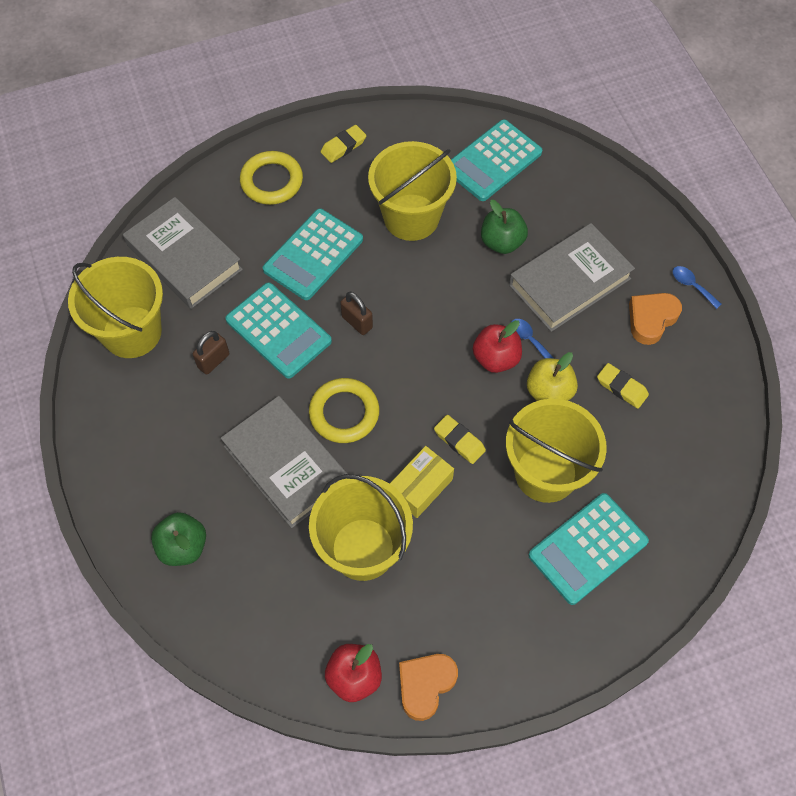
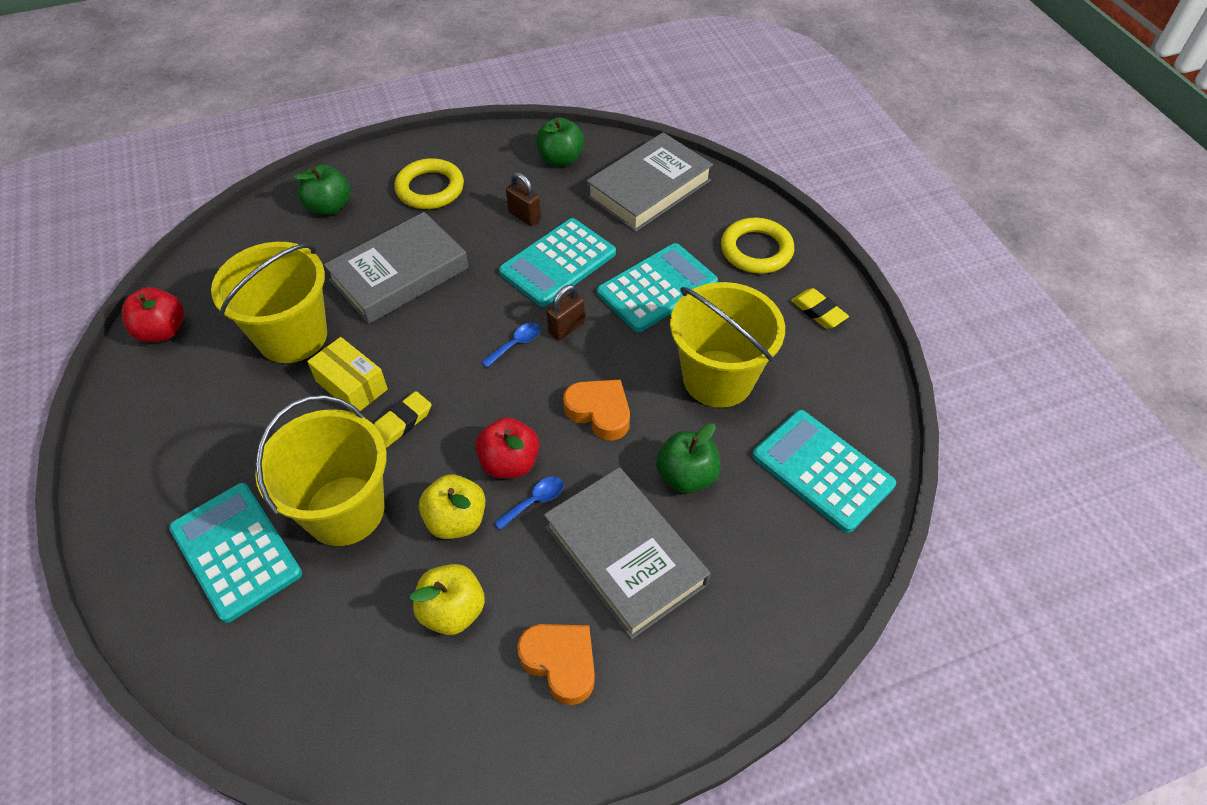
camera: 90 degrees right, 10 degrees down
yellow bucket [68,257,163,358] -> green apple [536,117,584,166]
turquoise calculator [263,209,363,300] -> turquoise calculator turned 105 degrees clockwise [597,243,718,332]
yellow ring [309,378,379,443] -> yellow ring moved to [394,158,464,209]
orange heart [399,654,458,721] -> orange heart moved to [563,379,630,440]
yellow eraser [597,363,649,409] -> yellow apple [410,564,485,635]
blue spoon [673,266,721,309] -> blue spoon moved to [481,323,540,368]

